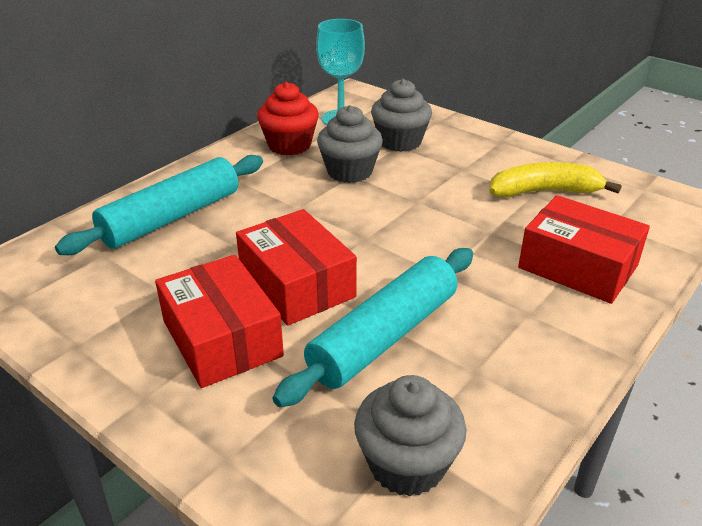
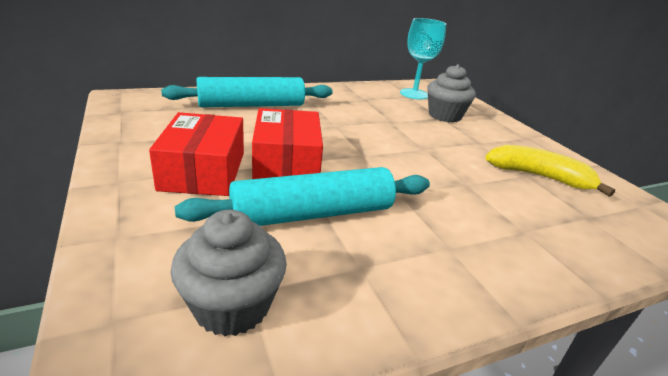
camera: 25 degrees right, 5 degrees down
red cupcake [257,82,319,156] -> none
grey cupcake [317,105,383,183] -> none
red box [518,195,650,304] -> none

